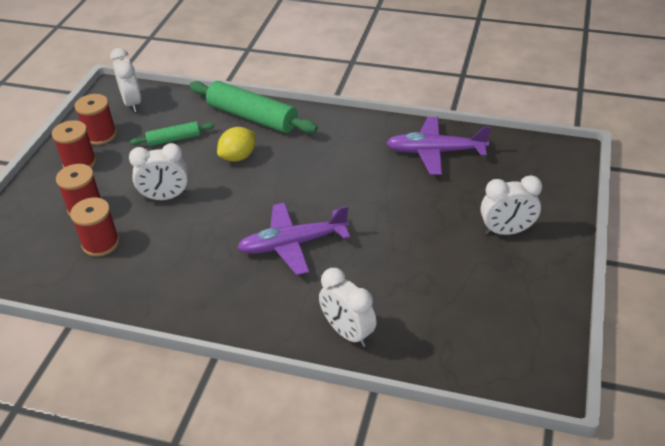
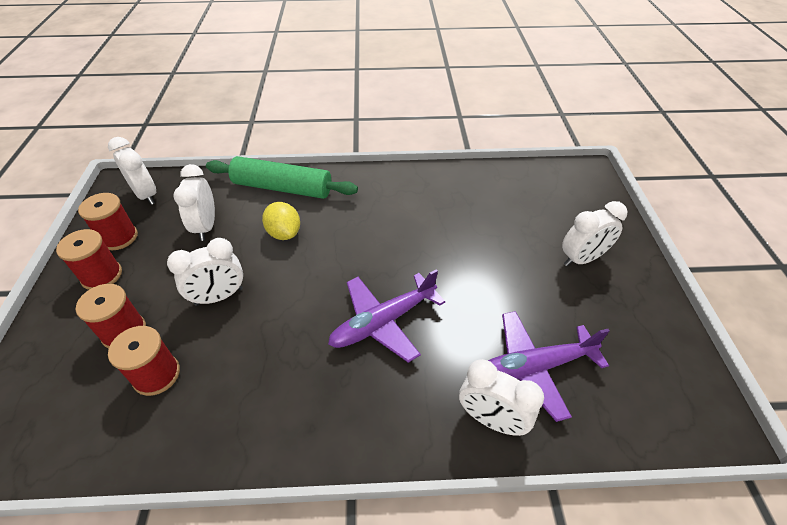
camera: 20 degrees left, 5 degrees up
green rolling pin [130,121,215,146] -> white clock [173,164,215,241]
yellow lemon [217,127,256,162] -> yellow lemon turned 60 degrees counterclockwise [262,202,300,240]
purple plane [386,117,491,175] -> purple plane moved to [488,311,610,422]

